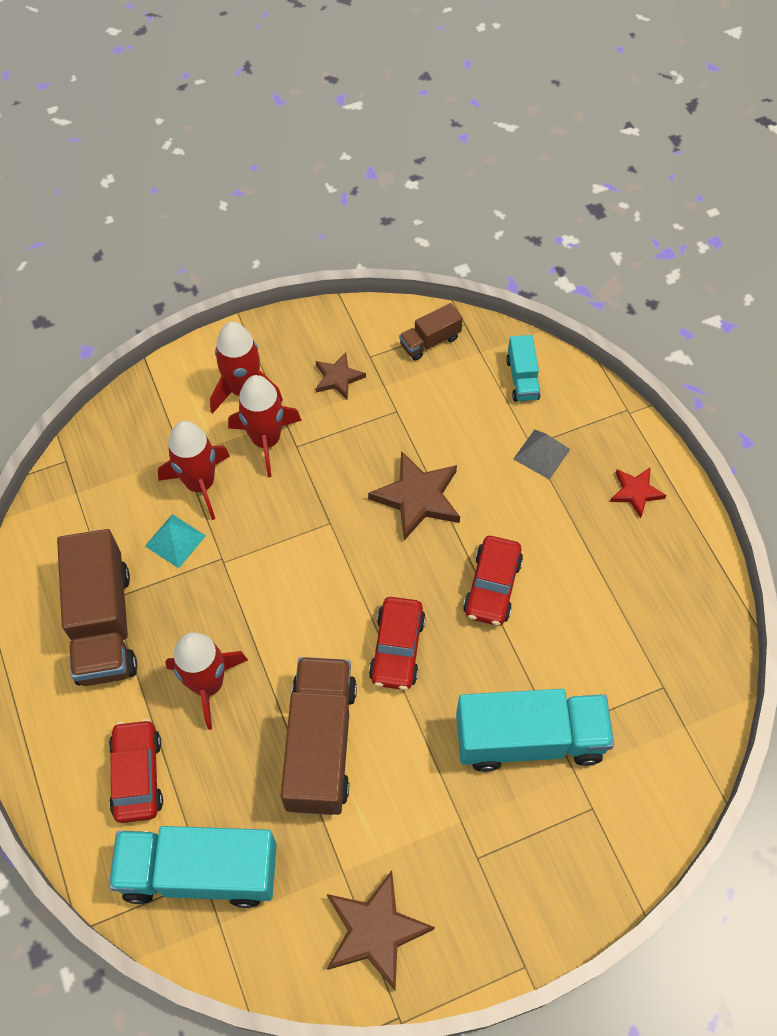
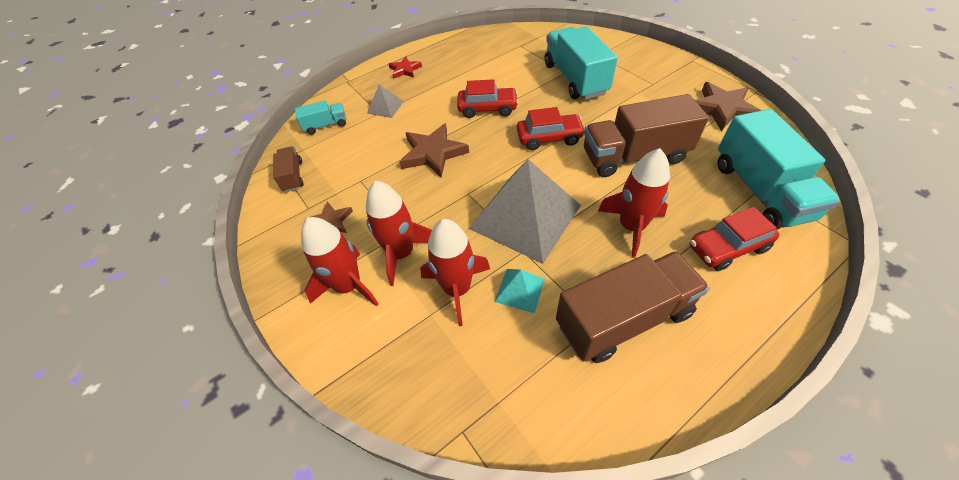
camera: 100 degrees left, 10 degrees down
brown truck [399,303,463,361] -> brown truck turned 150 degrees counterclockwise [273,146,303,192]
none -> grey pyramid [469,159,581,264]

